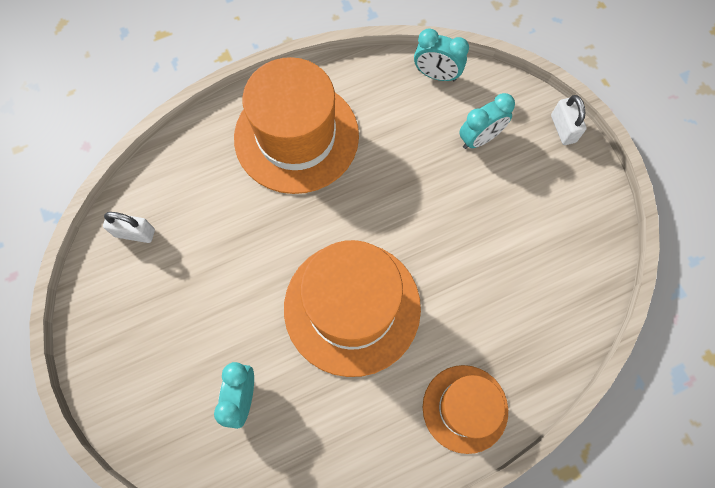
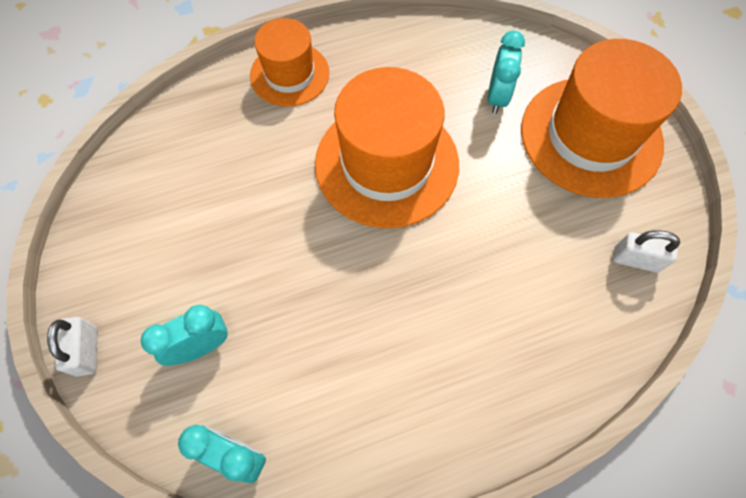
camera: 175 degrees left, 5 degrees down
orange hat [234,57,359,194] -> orange hat moved to [521,39,682,198]

